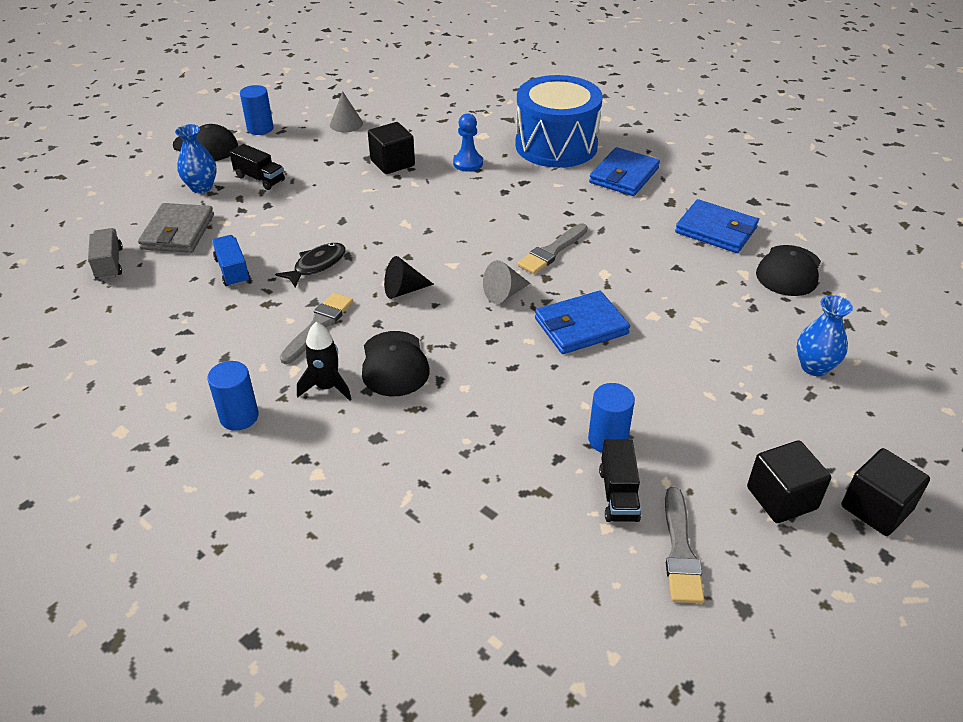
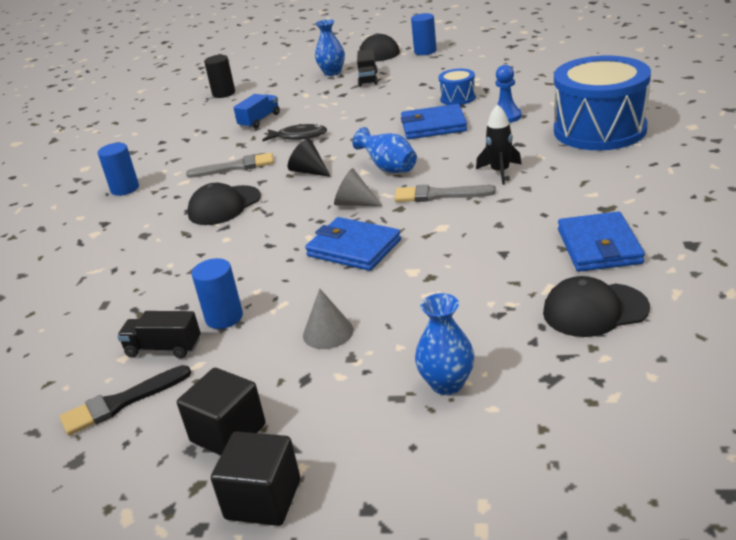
camera: 60 degrees right, 10 degrees down
grey truck [88,228,123,280] -> black cylinder [204,55,235,98]
grey wallet [138,203,214,253] -> none
black rocket [297,322,352,401] -> black rocket moved to [476,104,522,185]
grey cone [330,91,363,132] -> grey cone moved to [303,288,354,349]
black cube [368,122,415,174] -> blue drum [438,69,476,105]
blue wallet [589,147,660,196] -> blue wallet moved to [401,104,467,139]
black truck [599,439,641,522] -> black truck turned 45 degrees clockwise [117,311,201,359]
grey brush [665,487,705,603] -> black brush [59,365,191,436]
none -> blue vase [353,127,417,173]

